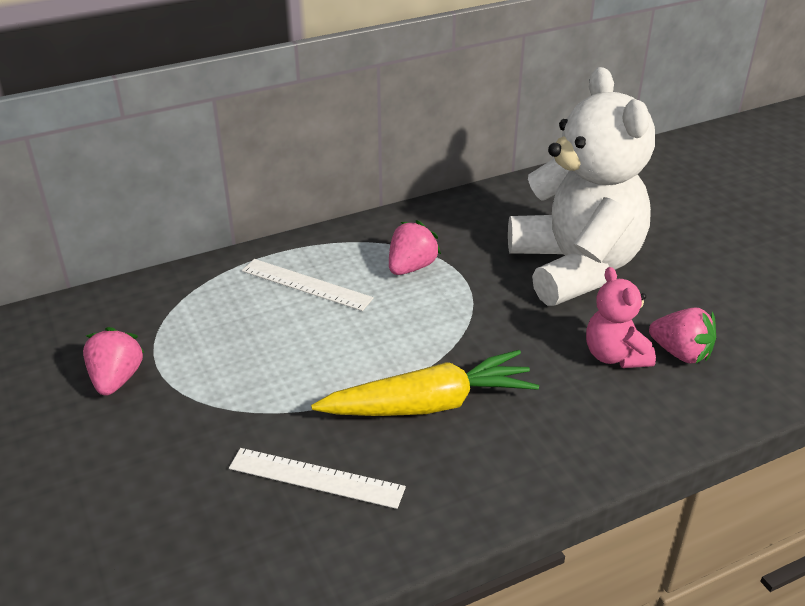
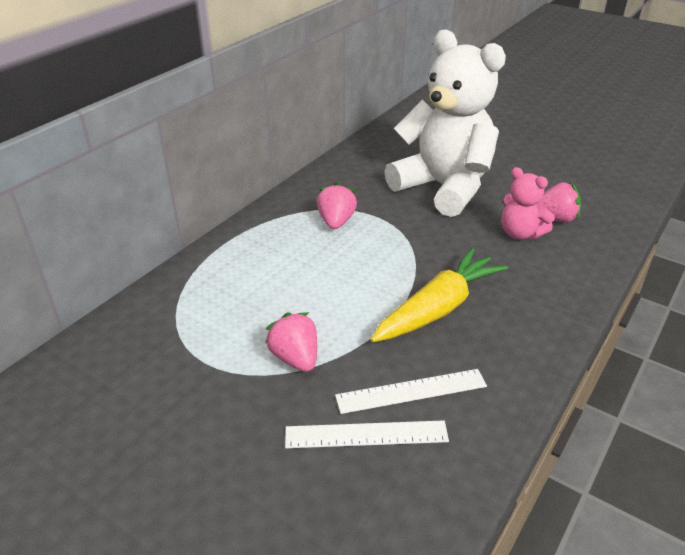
camera: 30 degrees left, 0 degrees up
pink strawberry [83,327,145,396] -> pink strawberry moved to [265,313,317,372]
white ruler [242,259,374,311] -> white ruler moved to [285,420,449,448]

